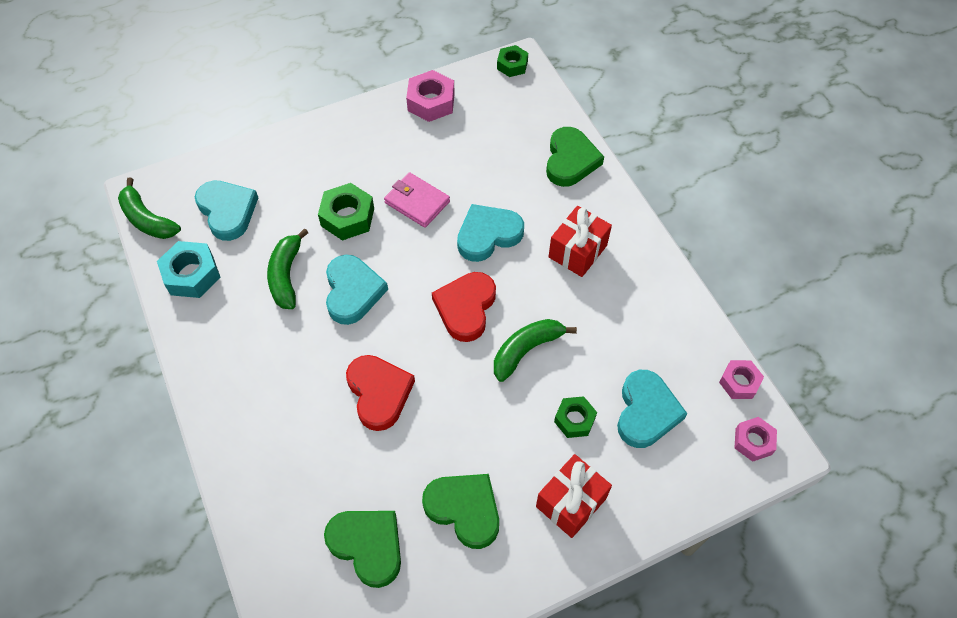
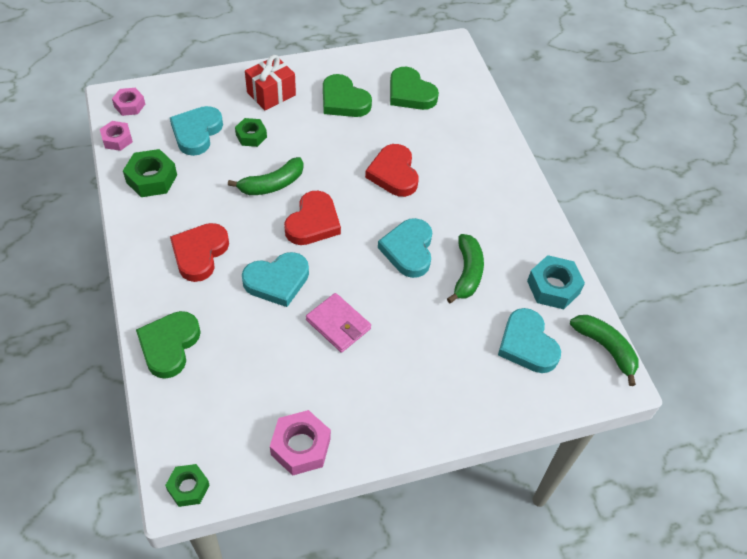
camera: 175 degrees left, 5 degrees down
green nut [318,183,374,241] -> green nut moved to [123,149,177,197]
red gift [549,206,612,277] -> red heart [170,223,229,282]

